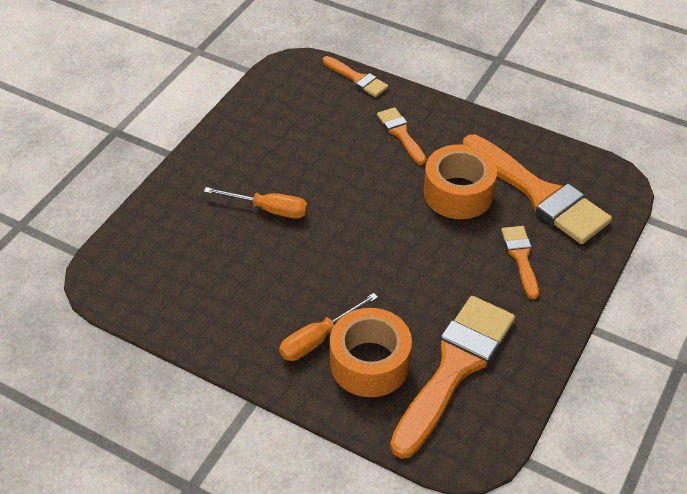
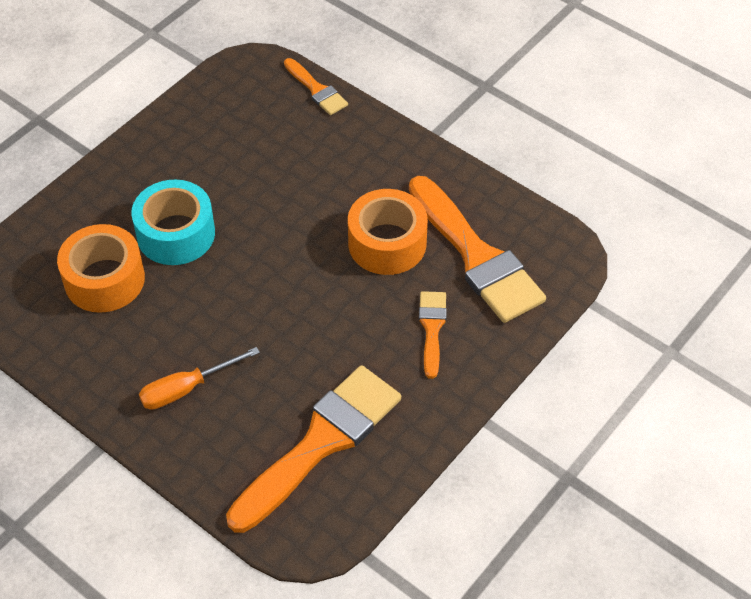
camera: 10 degrees right, 5 degrees up
orange screwdriver [204,187,308,218] -> turquoise tape [131,180,215,265]
orange tape [330,308,412,397] -> orange tape moved to [57,224,145,313]
orange brush [377,107,426,165] -> none

